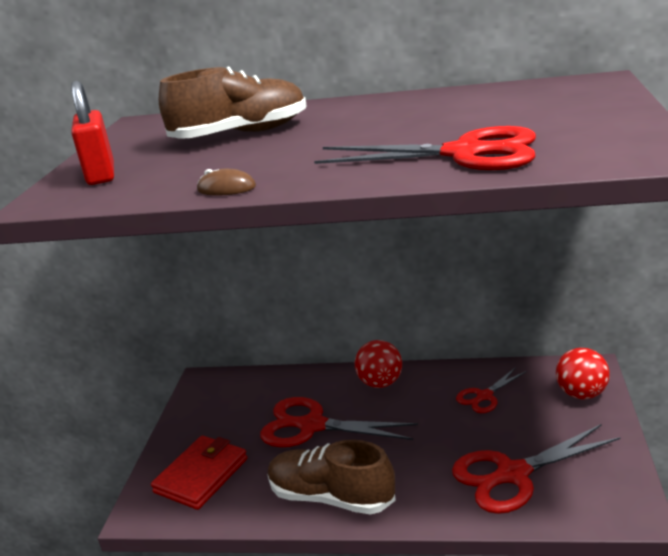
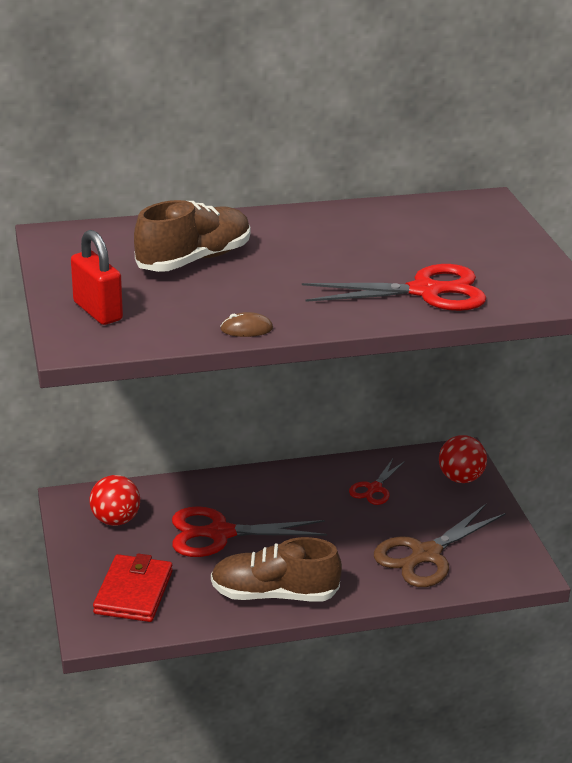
camera: 25 degrees left, 5 degrees up
red ball [355,340,402,388] -> red ball moved to [89,475,140,526]
red scissors [452,424,620,514] -> brown scissors [374,504,506,587]

